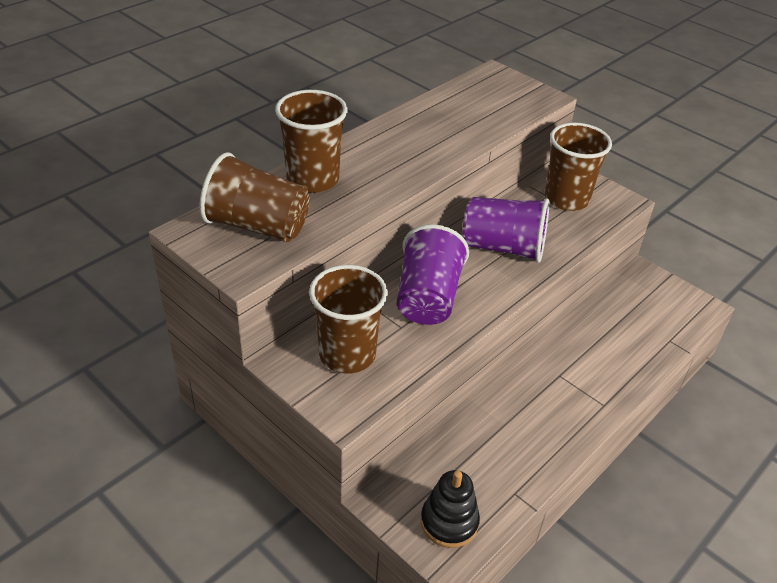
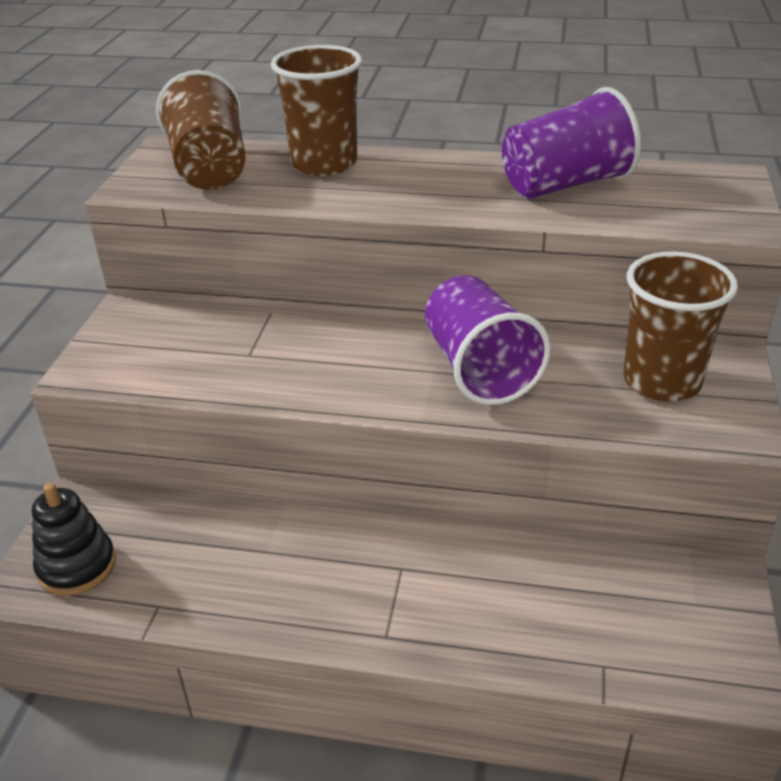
camera: 60 degrees right, 5 degrees down
brown cup [309,265,388,374] -> none
purple cup [397,224,469,325] -> purple cup moved to [502,87,641,199]

